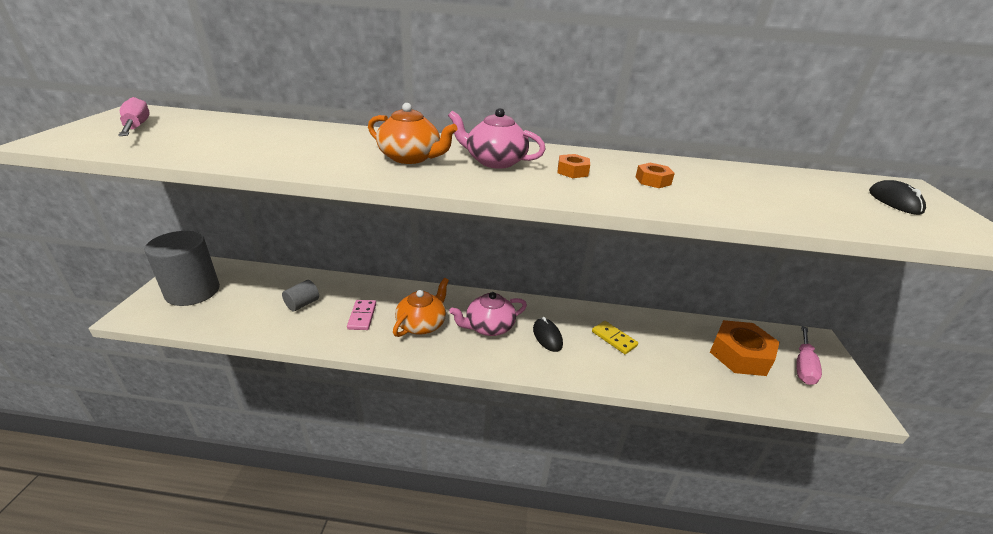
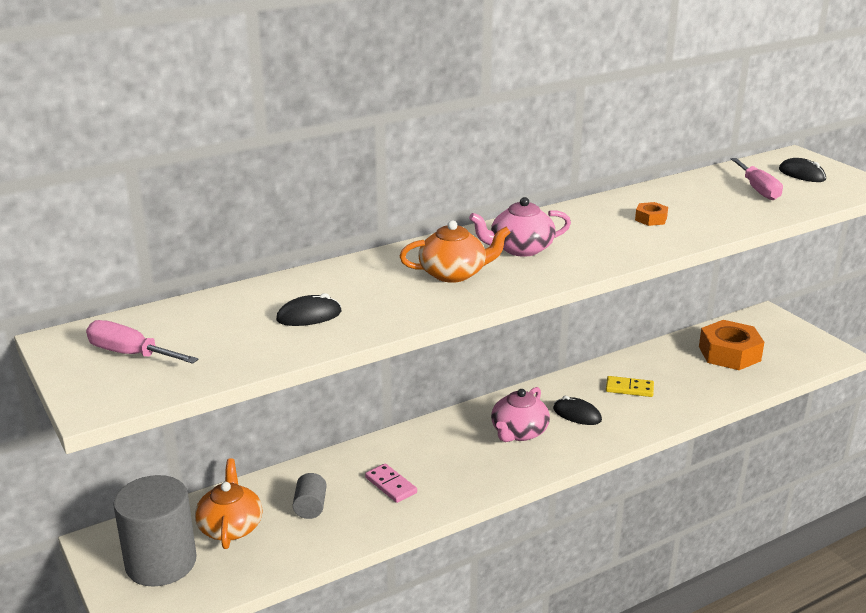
camera: 35 degrees left, 5 degrees down
orange teapot [393,278,449,337] -> orange teapot moved to [195,458,263,549]
orange nut [558,154,590,178] -> none
pink screwdriver [797,326,822,385] -> pink screwdriver moved to [731,158,783,200]
none -> black mouse [276,293,341,326]

